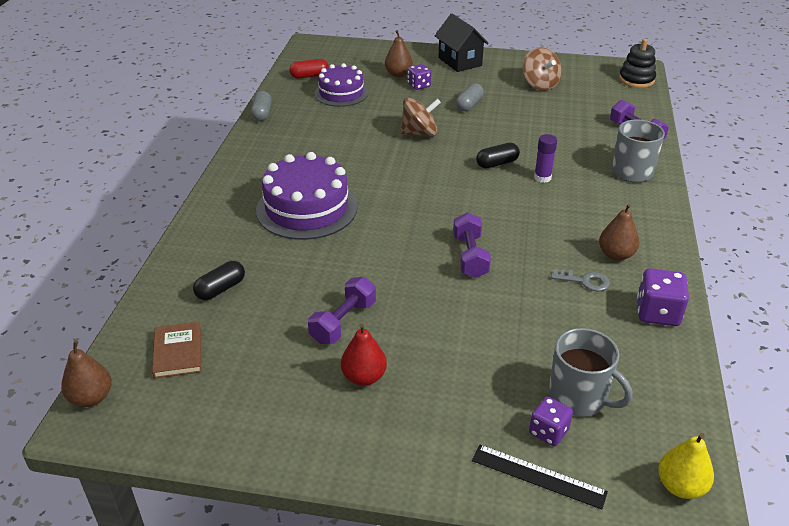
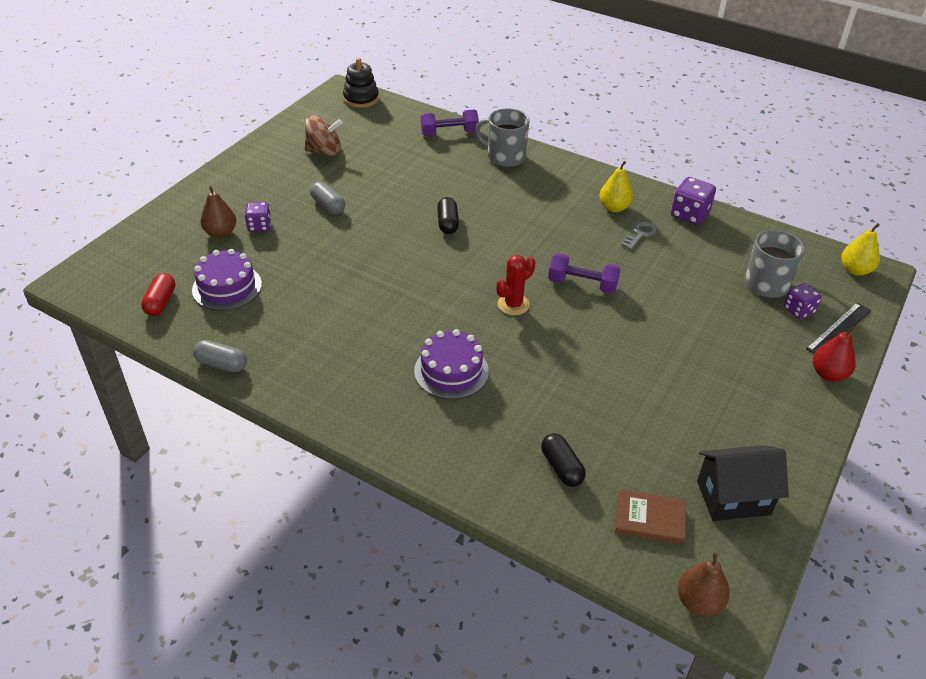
camera: 70 degrees left, 5 degrees up
purple cake [256,152,358,240] -> purple cake [414,329,489,399], size x0.66
purple dumbbell [308,277,376,344] -> none
red pear [341,324,387,386] -> red pear moved to [813,326,856,382]
brown spinning top [400,98,441,136] -> none
black house [435,14,489,72] -> black house moved to [697,445,789,521]
purple glue stick [534,134,557,183] -> none
brown pear [599,204,639,261] -> yellow pear [600,161,633,212]
none -> red cactus [496,255,535,315]

